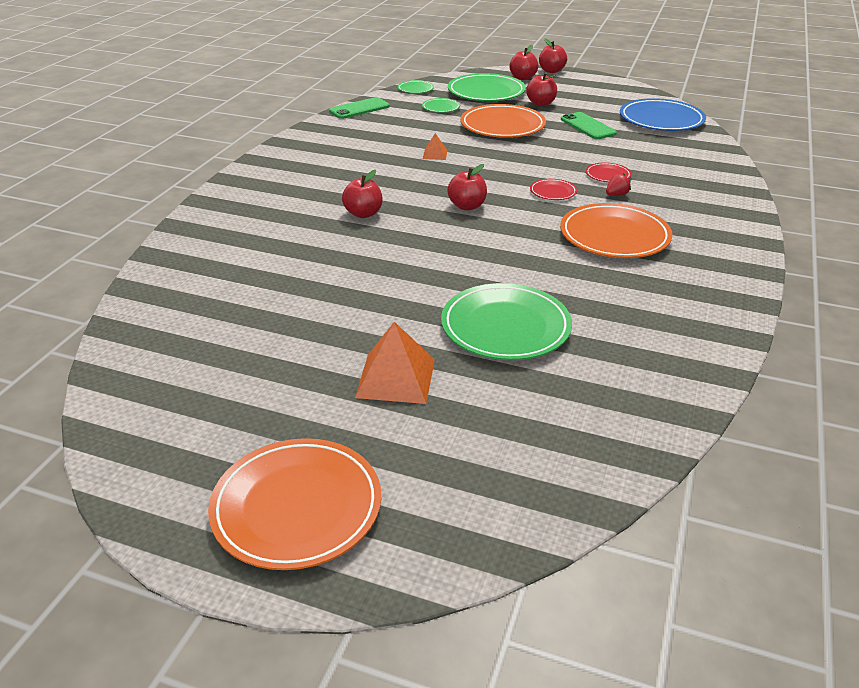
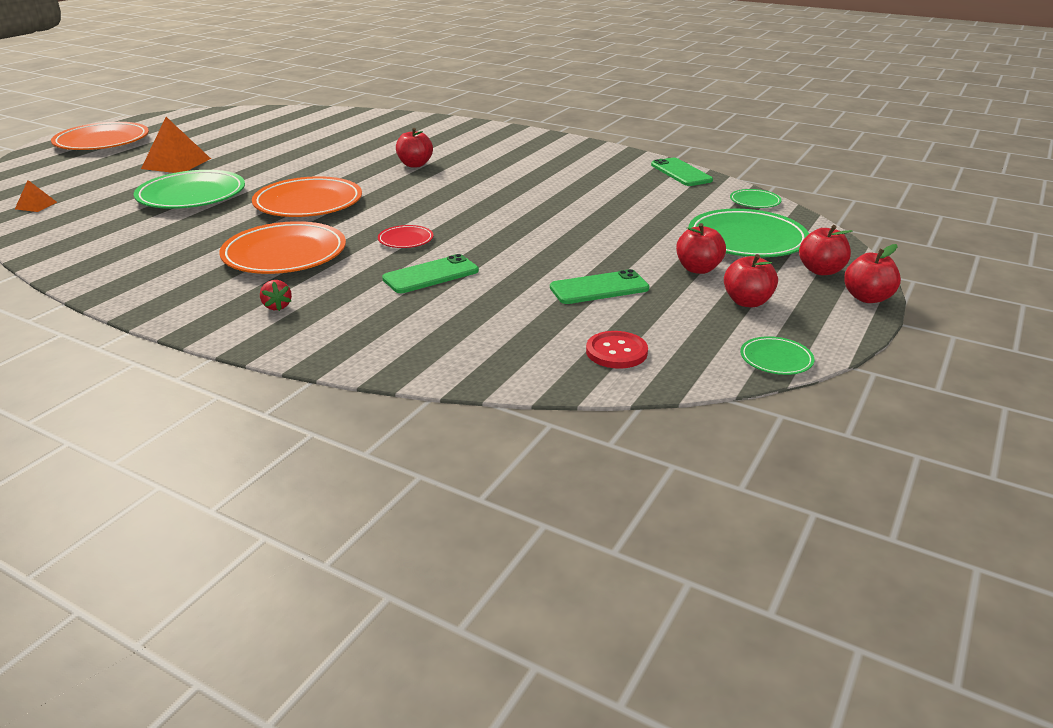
camera: 100 degrees right, 5 degrees down
green plate [422,98,460,113] -> green plate moved to [740,336,814,375]
orange pyramid [423,133,447,160] -> orange pyramid moved to [15,180,57,212]
red apple [447,164,487,210] -> red apple moved to [724,254,778,307]
orange plate [460,104,546,138] -> orange plate moved to [252,176,362,217]
red plate [586,162,632,182] -> green phone [382,254,479,293]
red strawberry [606,173,631,196] -> red strawberry moved to [260,280,292,311]
blue plate [620,98,706,131] -> red button [586,331,648,369]

